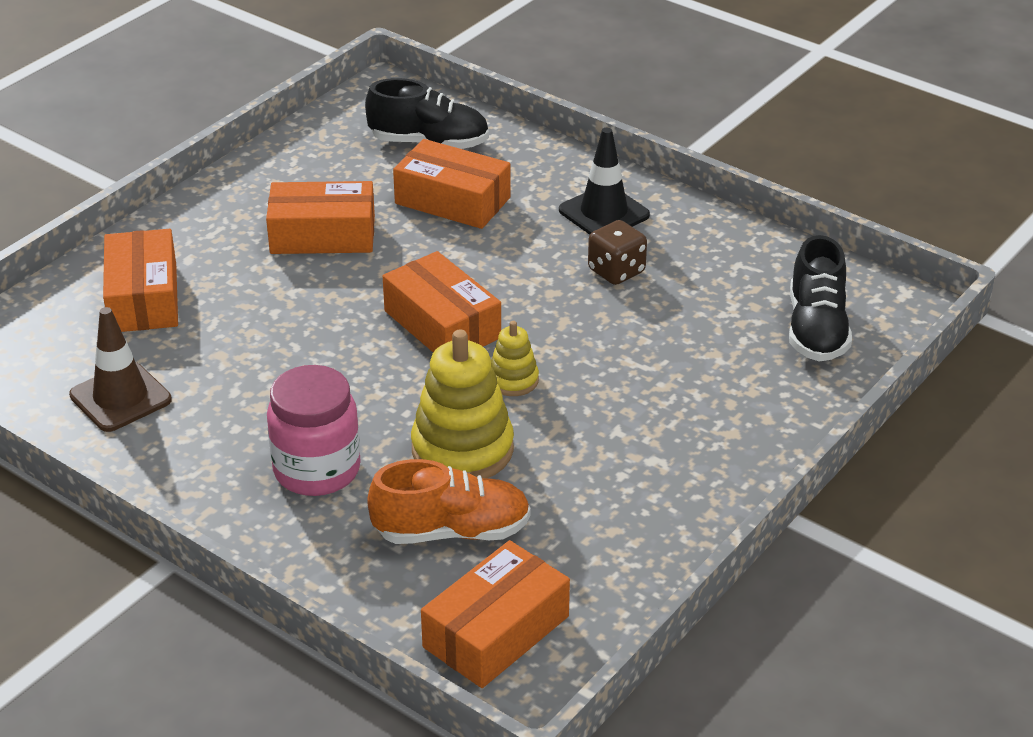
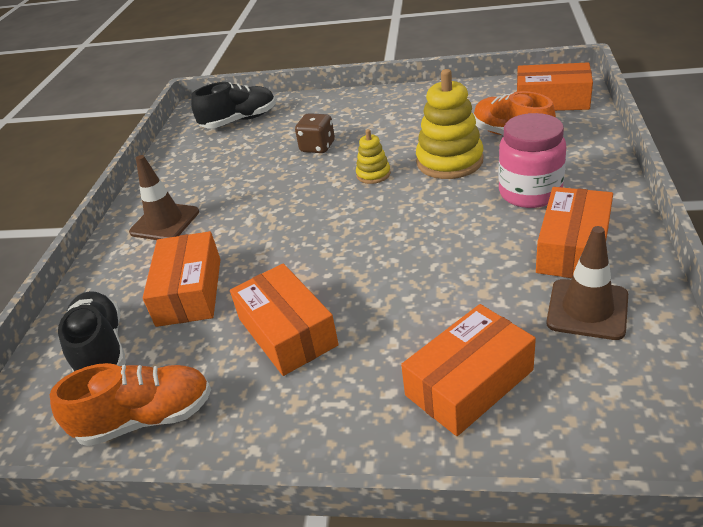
camera: 115 degrees left, 0 degrees up
orange box [383,251,501,352] -> orange box moved to [536,187,613,278]
black traffic cone [559,128,650,235] -> brown traffic cone [129,155,199,240]
brown dice [588,220,647,285] -> brown dice moved to [295,113,335,153]
none -> orange shoe [50,363,211,446]

